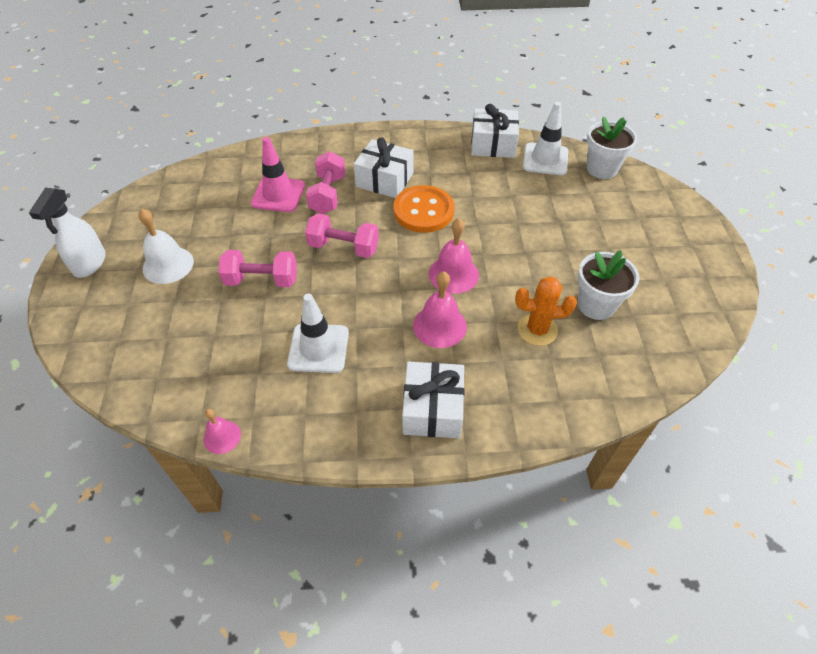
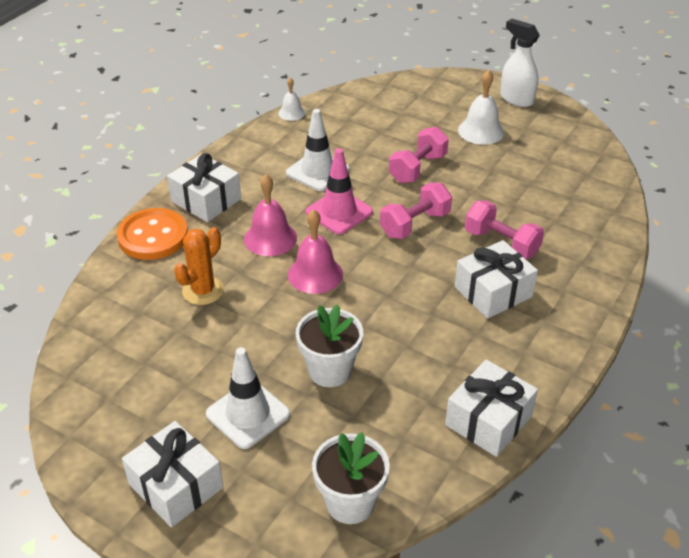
camera: 125 degrees right, 10 degrees down
pink bell [204,409,241,454] -> white bell [278,77,305,121]
pink traffic cone [251,137,305,212] -> pink traffic cone moved to [306,148,373,234]
orange button [394,185,454,233] -> orange button moved to [117,208,188,260]
white traffic cone [523,102,568,175] -> white traffic cone moved to [206,347,290,449]
white flower pot [578,250,639,320] -> white flower pot moved to [296,304,363,387]
none -> white gift [122,421,223,528]

